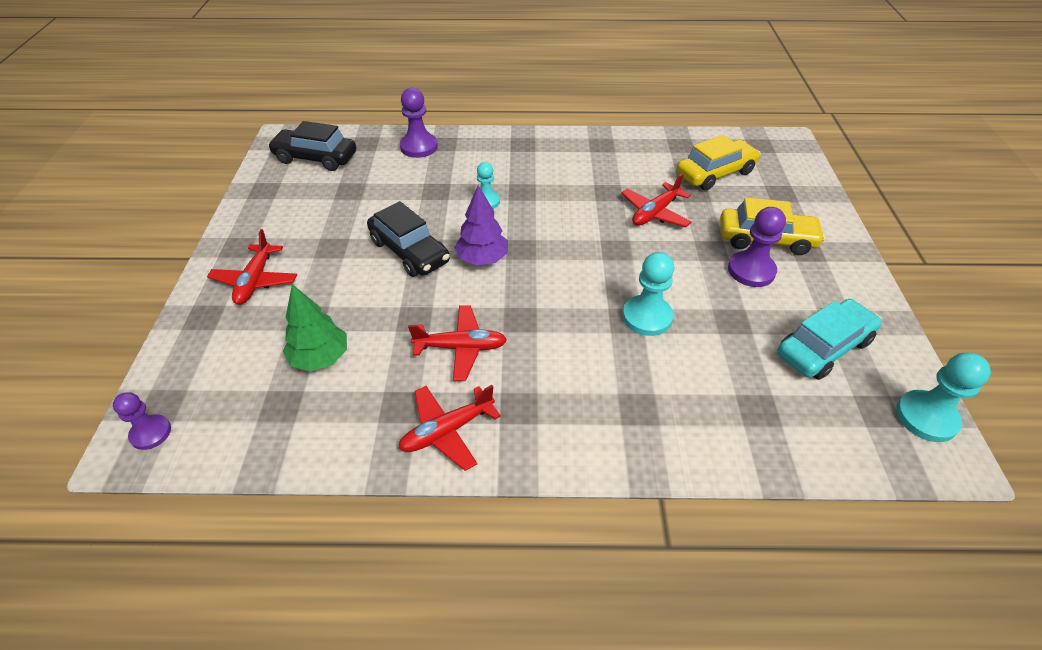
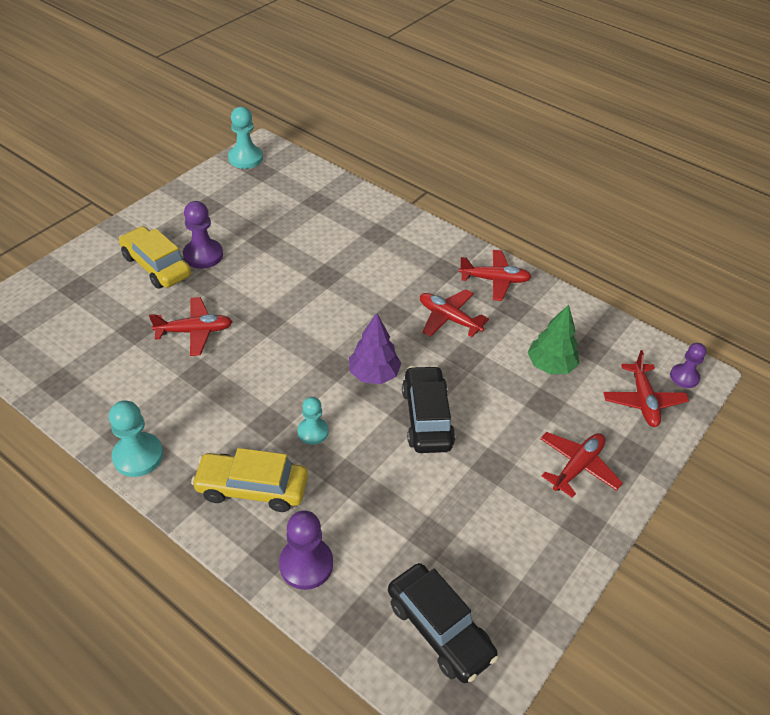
camera: 145 degrees left, 0 degrees up
turquoise pawn [622,252,674,336] -> turquoise pawn moved to [109,401,163,477]
yellow car [677,135,761,190] -> yellow car moved to [191,448,308,512]
turquoise car [777,299,882,380] -> none
none -> red plane [603,350,689,427]

